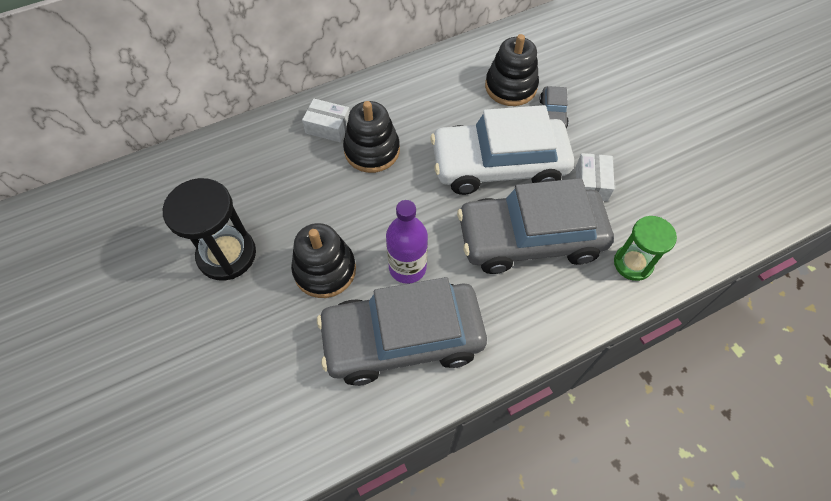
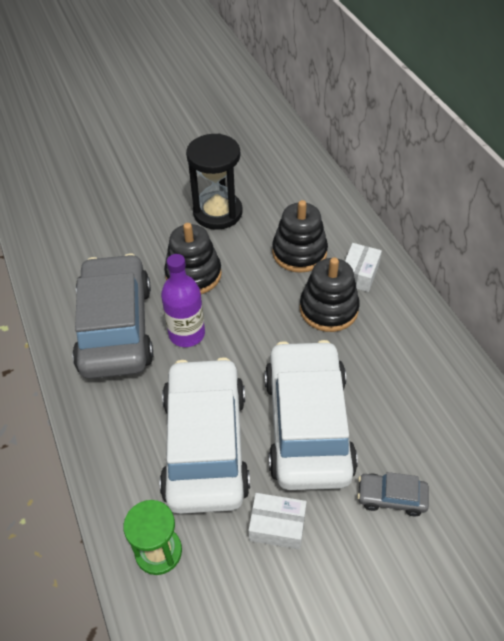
camera: 95 degrees right, 10 degrees down
grey car [457,178,614,274] -> white car [160,357,250,514]
black stacking toy [485,34,539,106] -> black stacking toy moved to [272,200,328,273]

